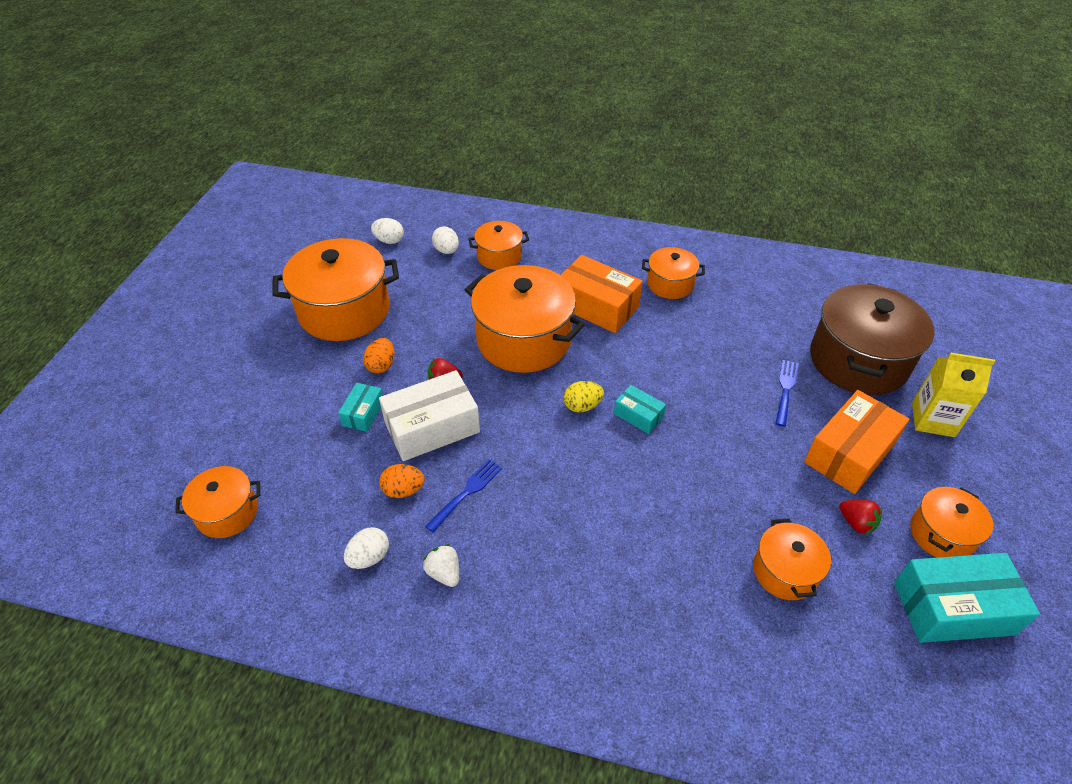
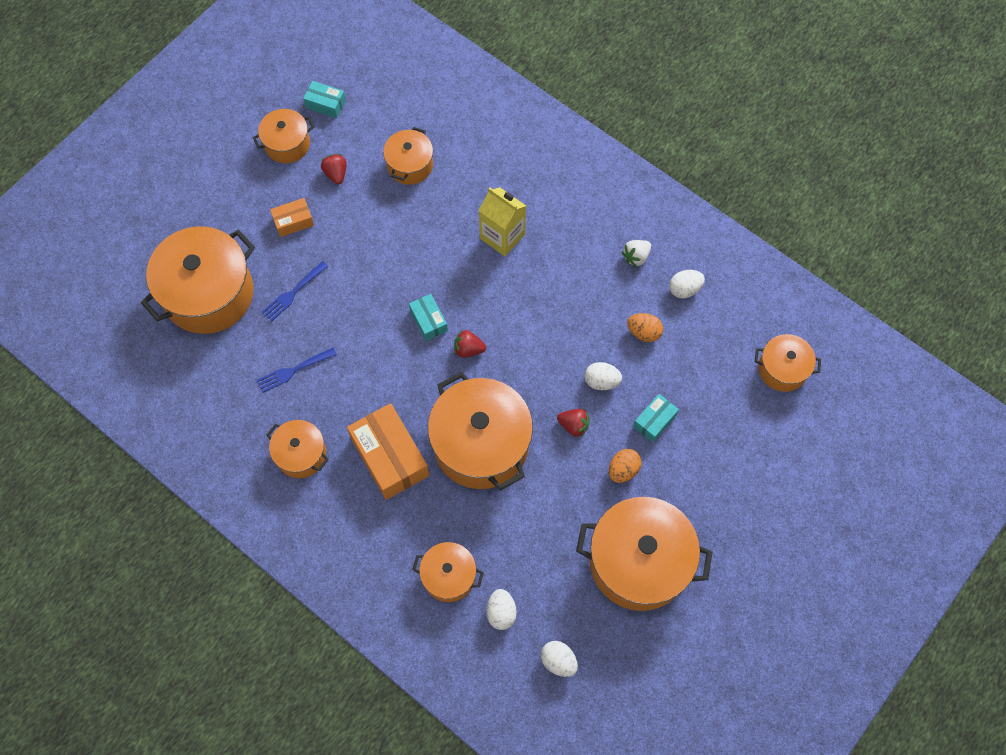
camera: 155 degrees left, 20 degrees up
white box [379,370,480,461] -> white egg [585,362,622,390]
white strawberry [423,544,459,587] -> white strawberry turned 60 degrees clockwise [622,240,651,267]
blue fork [425,459,502,533] -> blue fork moved to [257,348,337,393]
yellow egg [563,381,604,412] -> red strawberry [454,330,486,358]
orange box [804,390,910,494] -> orange box [270,198,314,237], size x0.52
brown pot [810,283,934,395] -> orange pot [141,226,255,334]
turquoise box [894,553,1040,643] -> turquoise box [303,81,346,118], size x0.52
yellow carton [912,353,995,437] -> yellow carton moved to [479,187,526,256]

